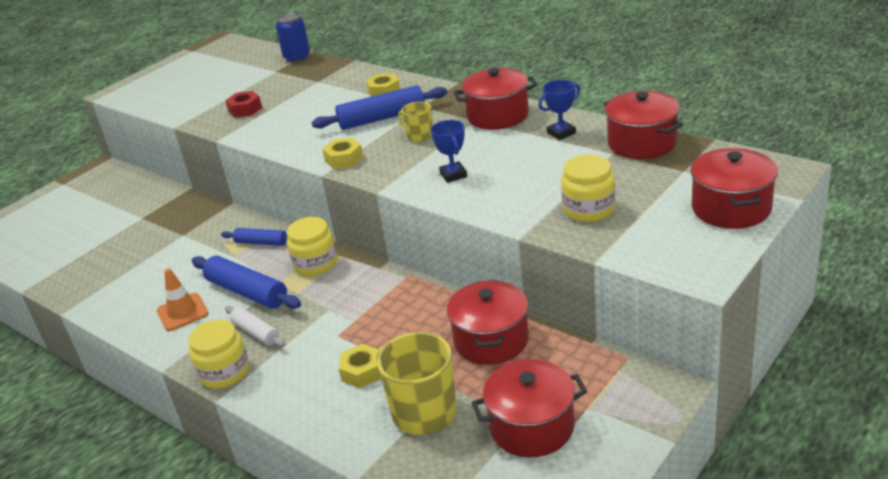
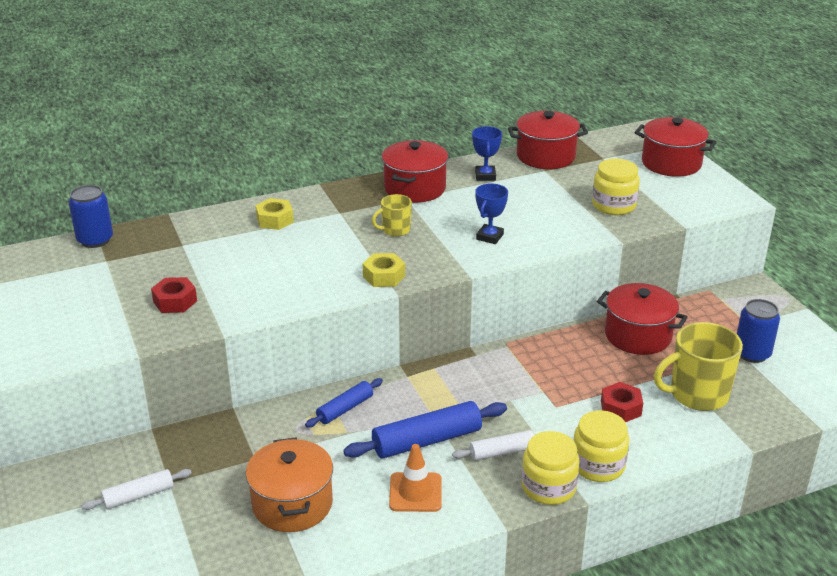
camera: 65 degrees left, 0 degrees up
yellow jar [287,217,337,276] -> yellow jar moved to [573,410,629,482]
blue rolling pin [312,85,447,130] -> none
yellow nut [338,344,381,388] -> red nut [601,382,643,422]
blue trophy [431,120,467,183] -> blue trophy turned 75 degrees counterclockwise [475,183,508,244]
red pot [471,359,587,457] -> blue can [737,299,780,363]
none -> white rolling pin [81,469,192,510]
none -> orange pot [246,437,333,532]

